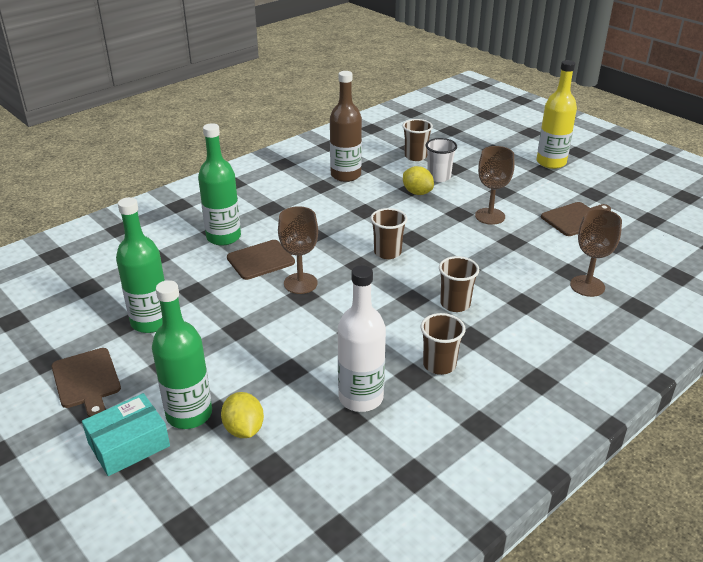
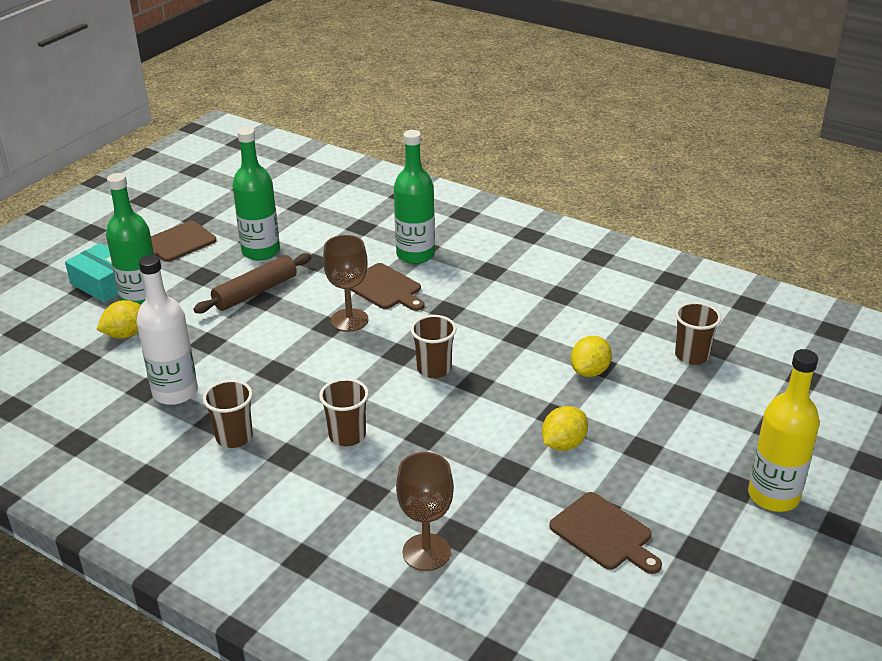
camera: 75 degrees right, 0 degrees up
brown bottle [330,71,362,182] -> none
white cup [426,138,457,182] -> none
brown goblet [475,146,514,225] -> yellow lemon [542,406,588,451]
none -> brown rolling pin [193,253,311,313]

